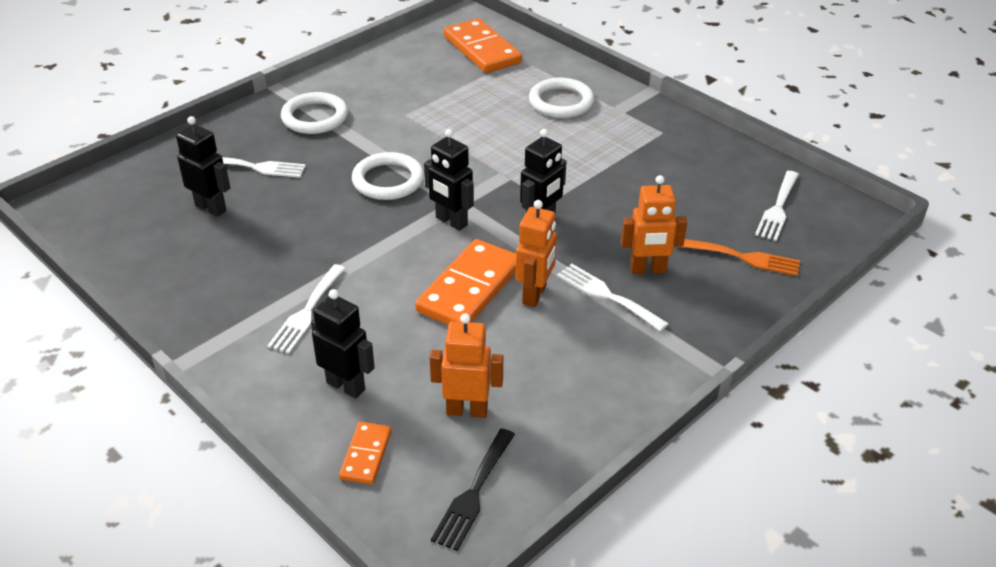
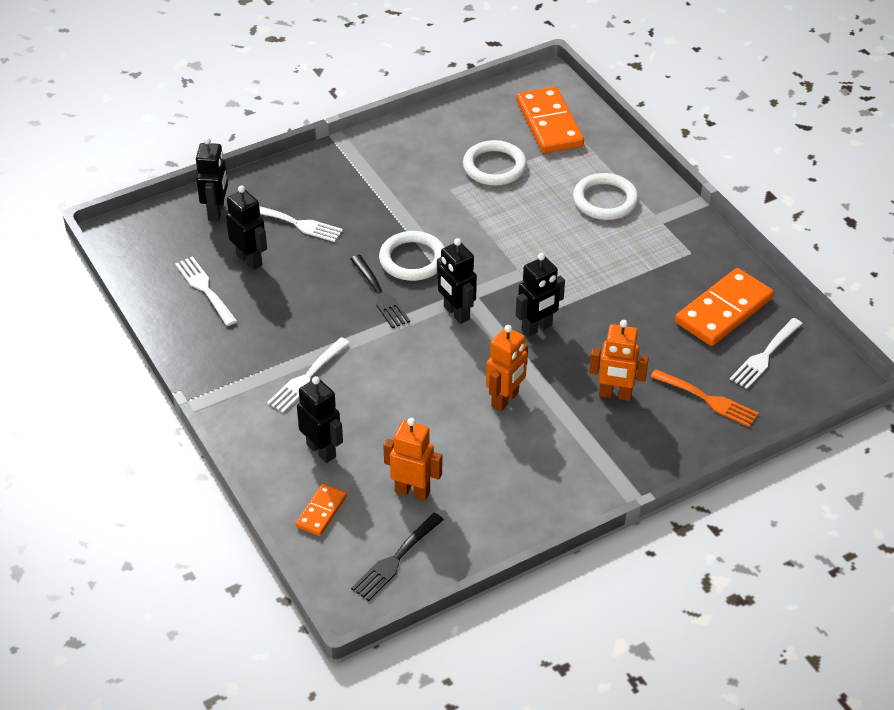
camera: 15 degrees right, 5 degrees up
white ring [281,92,348,134] -> white ring moved to [463,140,527,186]
orange domino [415,239,516,325] -> orange domino moved to [675,268,774,346]
white fork [557,264,669,332] -> white fork moved to [175,256,237,326]
none -> black robot [196,137,228,221]
none -> black fork [350,255,410,328]

